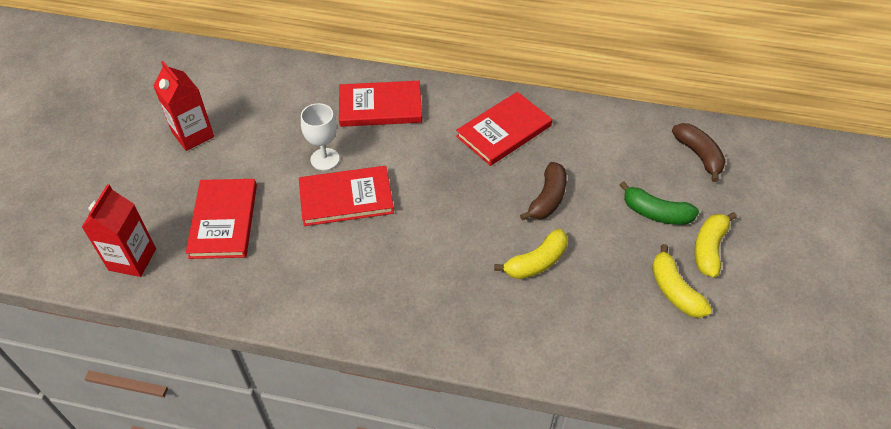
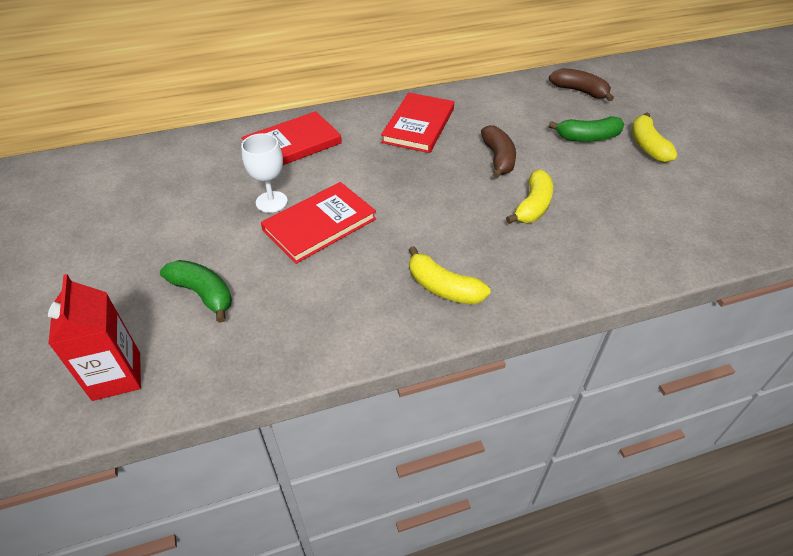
camera: 30 degrees left, 5 degrees down
red carton [153,61,214,151] -> none
red book [186,179,257,259] -> green banana [160,260,232,323]
yellow banana [652,244,712,318] -> yellow banana moved to [409,246,491,305]

